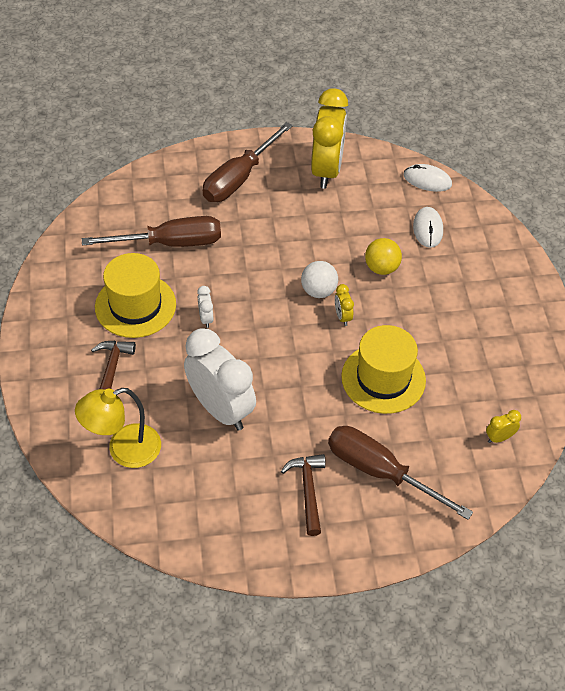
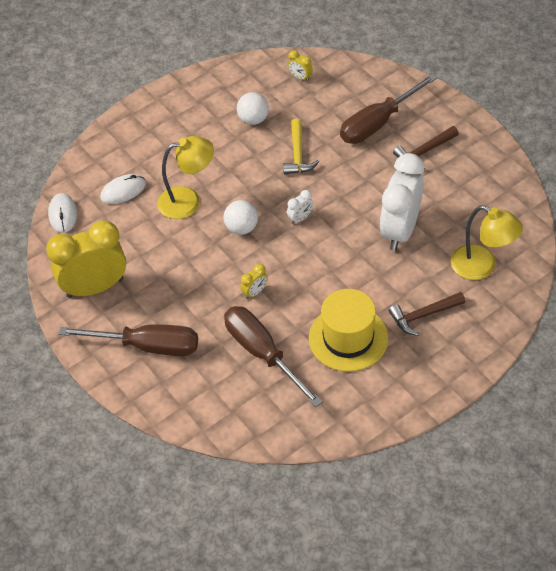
camera: 115 degrees left, 0 degrees up
white clock [197,286,213,328] -> white clock moved to [287,190,313,224]
brown screwdriver [328,426,473,520] -> brown screwdriver turned 45 degrees clockwise [340,74,437,144]
yellow clock [335,284,354,326] -> yellow clock moved to [240,264,268,299]
yellow hat [341,325,426,414] -> yellow hammer [283,119,319,174]
yellow ball [365,238,402,275] -> yellow lamp [157,136,214,219]
none -> white ball [237,92,269,125]

